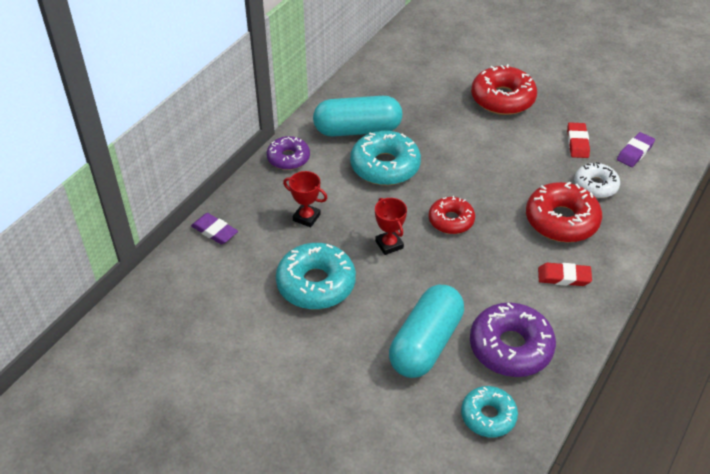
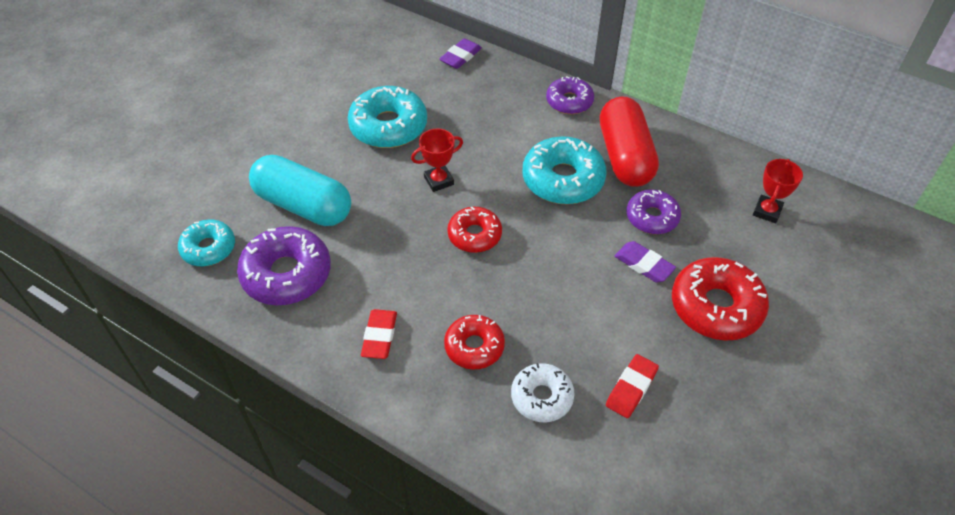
camera: 90 degrees right, 5 degrees up
red trophy [283,171,327,227] -> red trophy moved to [753,159,803,223]
turquoise capsule [313,96,402,137] -> red capsule [600,97,659,187]
red donut [526,182,602,242] -> red donut [444,315,505,370], size x0.62
red eraser [567,122,590,158] -> red eraser turned 60 degrees counterclockwise [606,354,659,418]
purple eraser [617,132,655,167] -> purple eraser moved to [615,241,676,282]
none -> purple donut [627,190,681,234]

